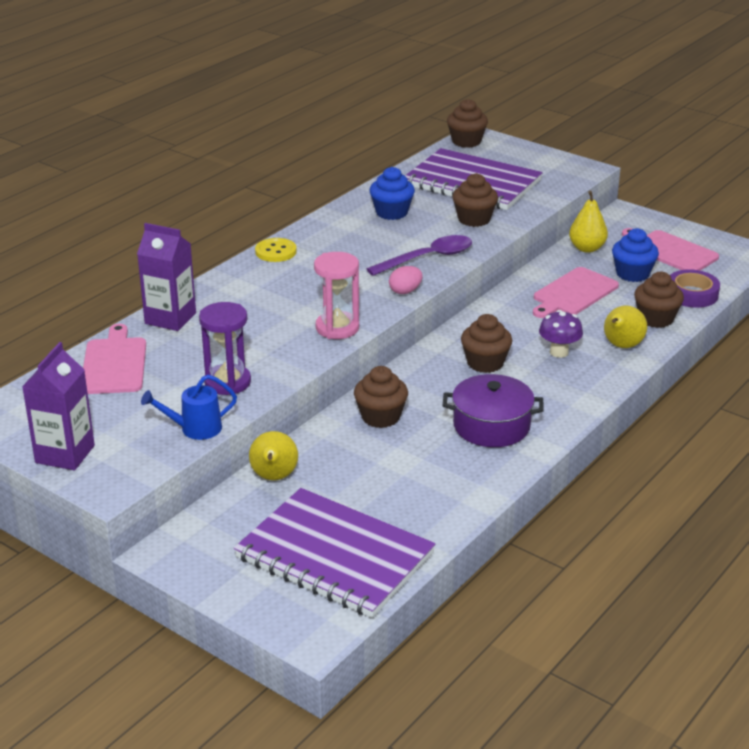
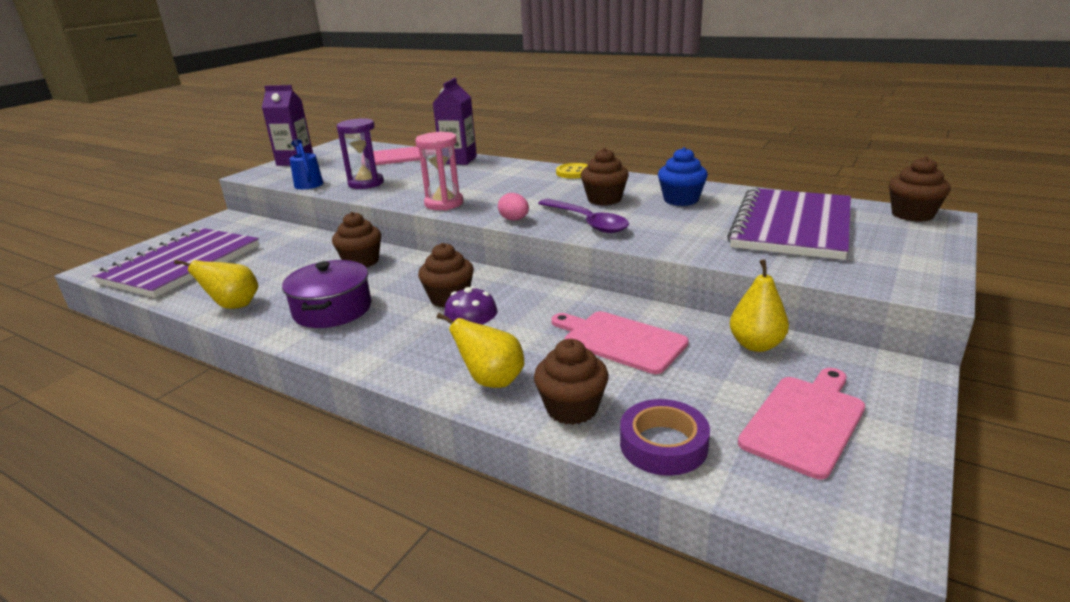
camera: 85 degrees right, 5 degrees down
yellow pear [249,431,298,480] -> yellow pear moved to [174,260,258,309]
brown cupcake [452,173,498,227] -> brown cupcake moved to [581,148,629,206]
blue cupcake [612,228,659,282] -> none

